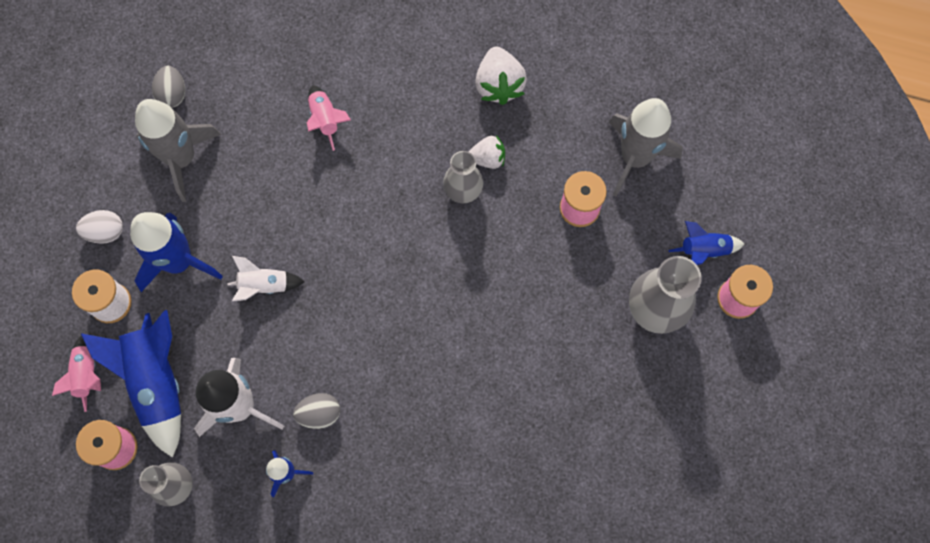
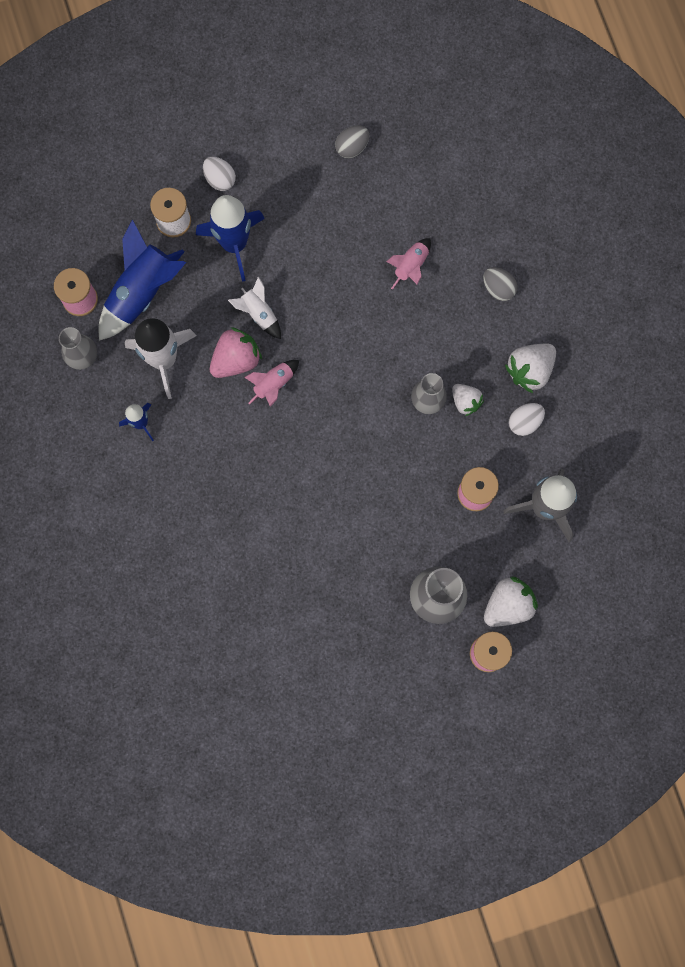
camera: 55 degrees right, 5 degrees up
pink rocket [52,336,101,412] -> pink rocket moved to [244,360,299,406]
grey rocket [135,99,221,202] -> none
grey egg [293,393,340,429] -> grey egg moved to [483,267,517,301]
blue rocket [669,221,745,265] -> white strawberry [484,576,538,627]
none -> pink strawberry [210,327,262,378]
none -> white egg [509,403,545,436]

